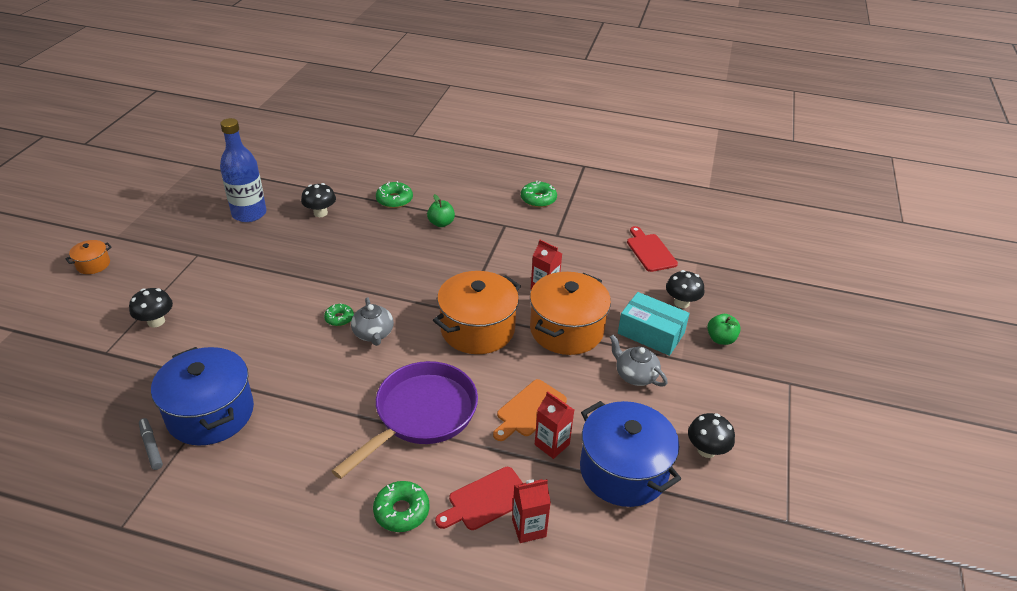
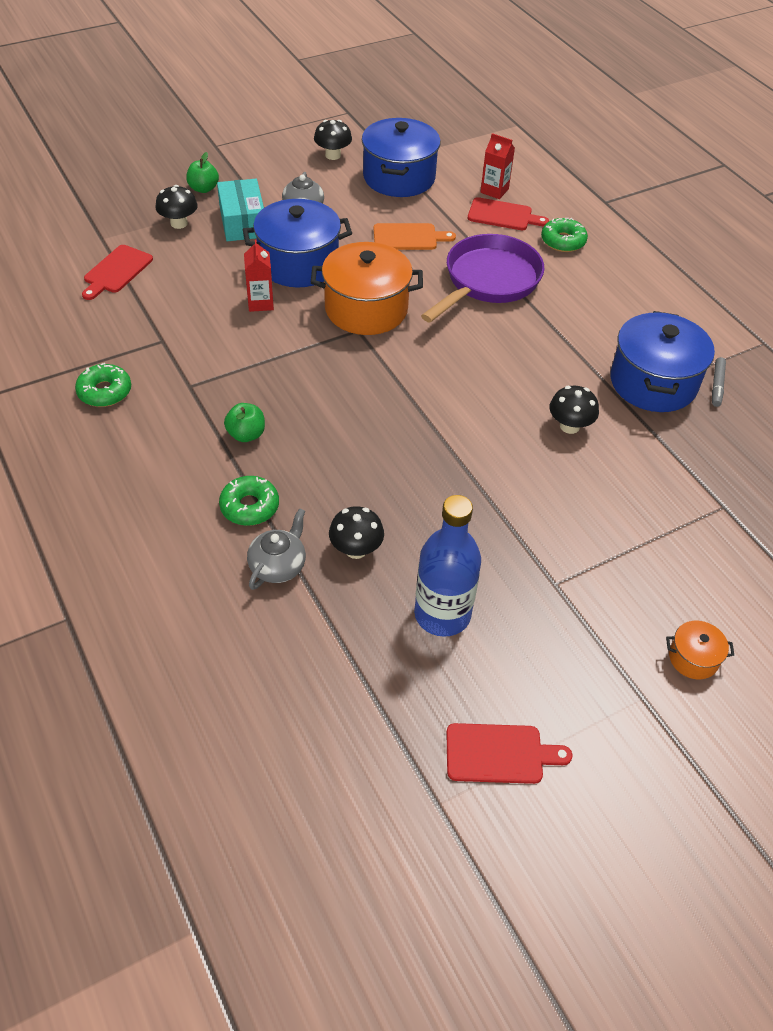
camera: 135 degrees left, 10 degrees up
black mushroom [129,288,173,327] -> black mushroom moved to [549,386,599,434]
green donut [324,303,354,326] -> none
purple pan [332,361,478,479] -> purple pan turned 135 degrees clockwise [421,234,544,323]
grey teapot [351,297,394,346] -> grey teapot moved to [247,508,306,590]
orange pot [530,272,611,355] -> blue pot [243,199,352,287]
red carton [535,391,574,459] -> none
none -> red cutting board [446,723,572,784]

